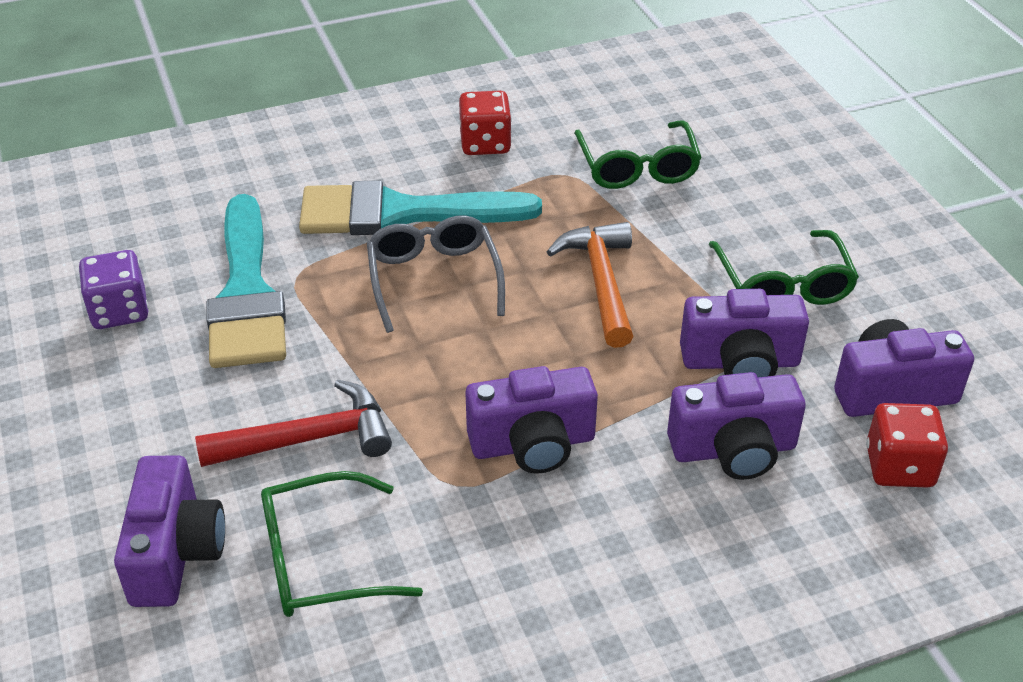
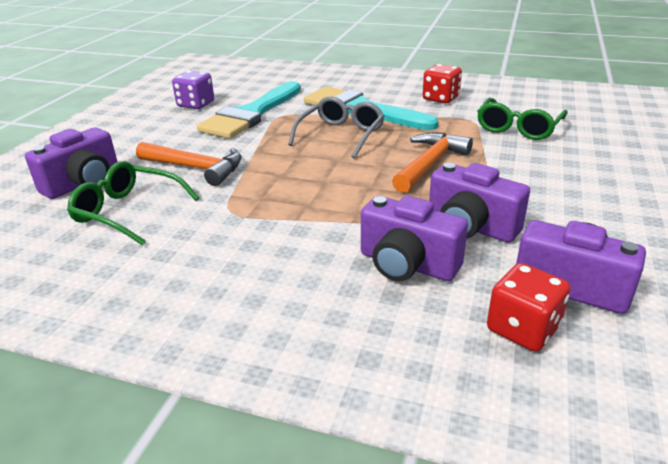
camera: 40 degrees right, 10 degrees down
red hammer [195,379,392,467] -> orange hammer [136,142,242,186]
purple camera [466,366,598,474] -> none
green glasses [709,230,859,305] -> none

